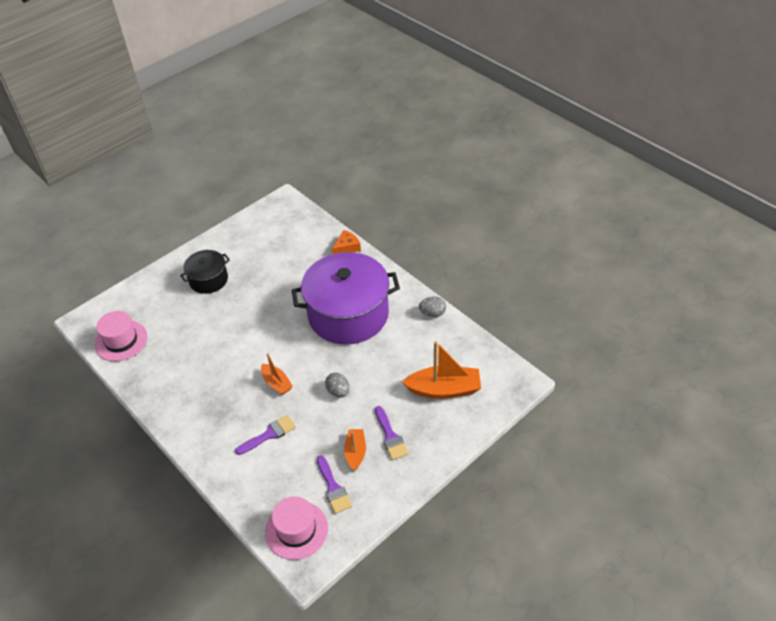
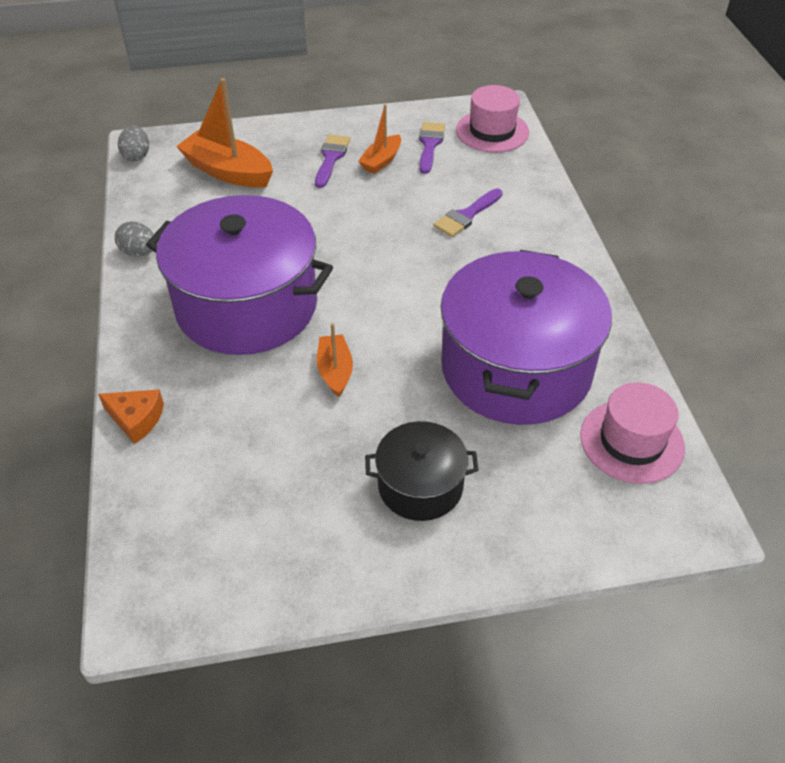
camera: 150 degrees left, 0 degrees up
purple brush [235,415,296,455] -> purple brush turned 45 degrees counterclockwise [434,188,503,237]
orange boat [261,353,293,395] -> orange boat moved to [317,323,353,397]
grey egg [325,373,350,398] -> grey egg moved to [118,126,149,161]
orange cheese [332,230,361,254] -> orange cheese turned 150 degrees counterclockwise [98,389,164,444]
none -> purple pot [440,250,612,425]

